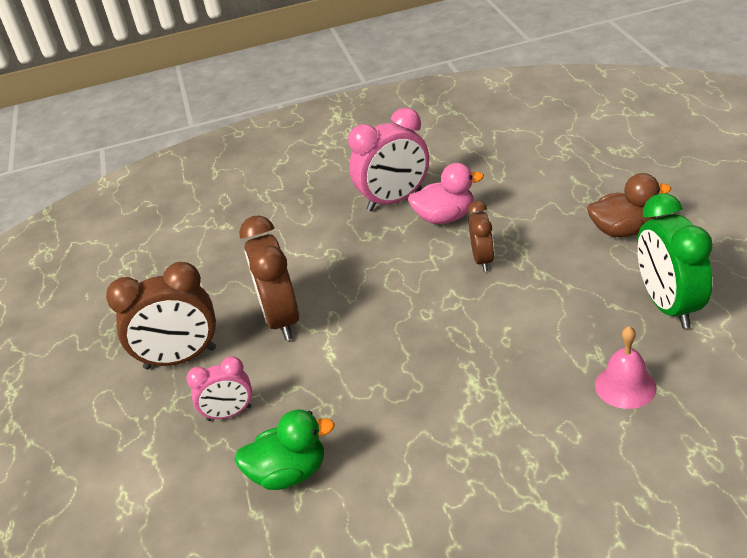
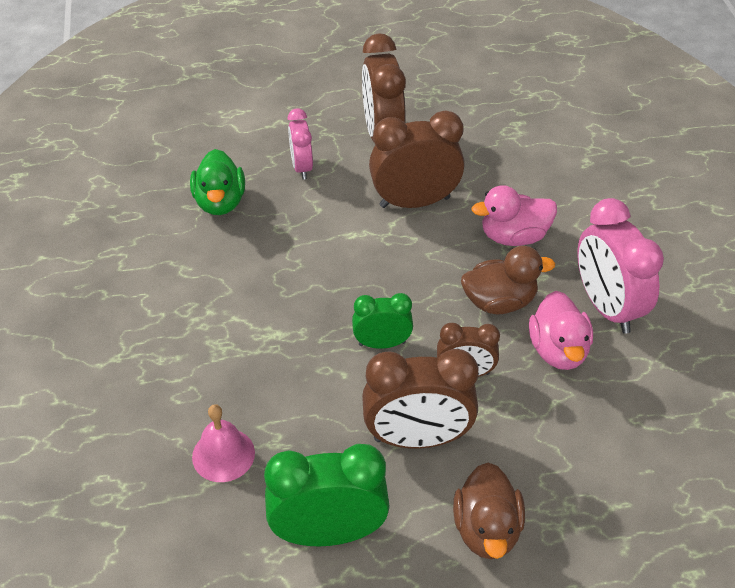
camera: 90 degrees right, 10 degrees up
none -> green clock [352,293,413,349]
none -> brown clock [362,349,479,449]
none -> brown duck [461,246,555,314]
none -> pink duck [471,185,557,246]

